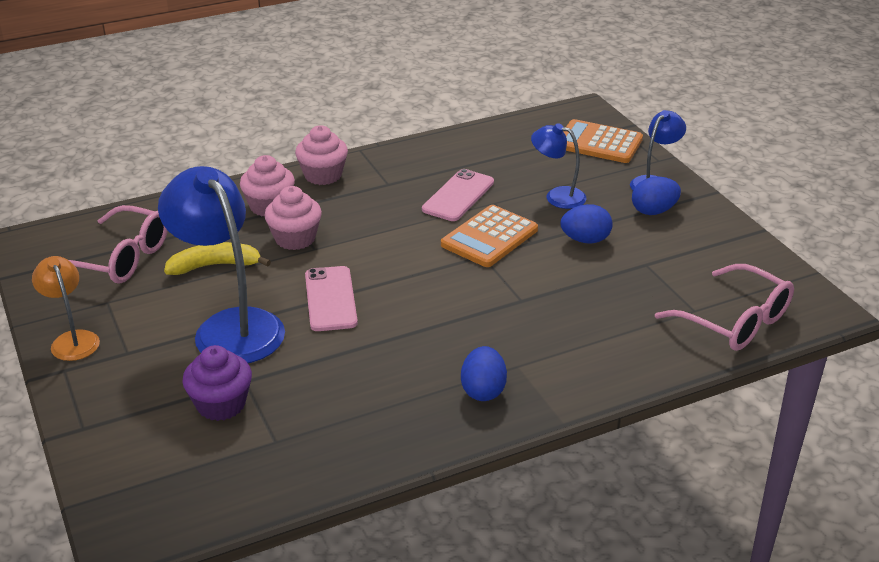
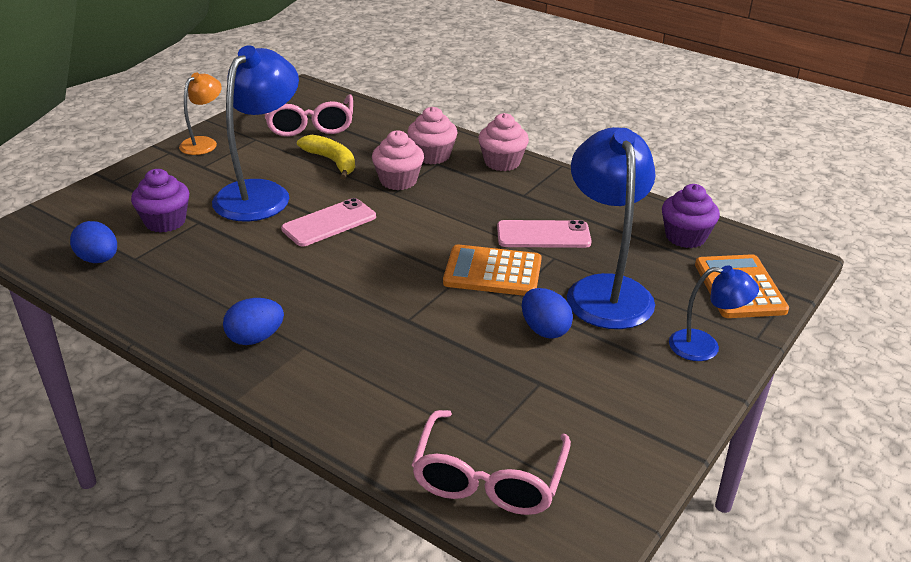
camera: 60 degrees right, 0 degrees up
blue lamp [531,123,587,209] -> blue lamp [567,127,656,329], size x1.89
blue egg [632,177,681,215] -> blue egg moved to [70,221,117,263]
none -> purple cupcake [662,184,720,248]

